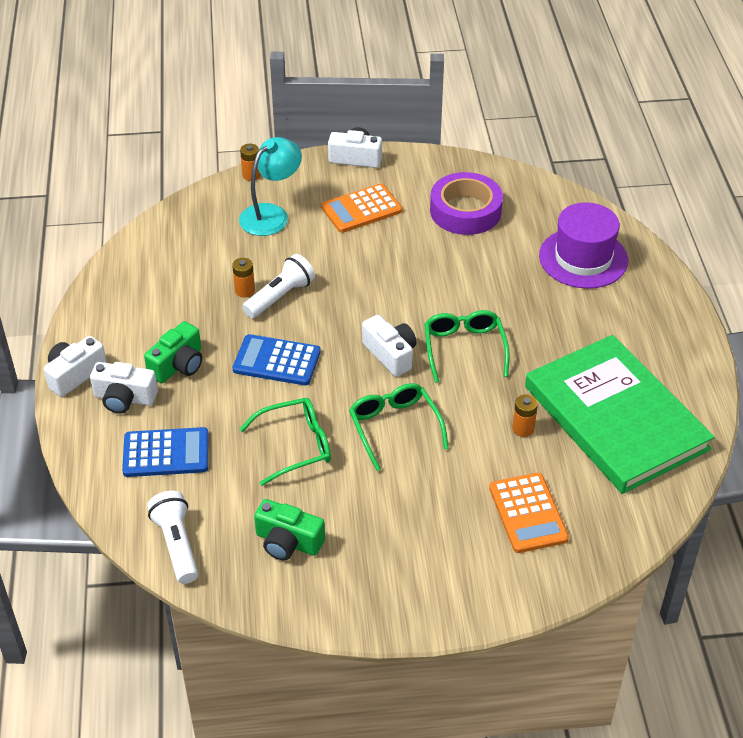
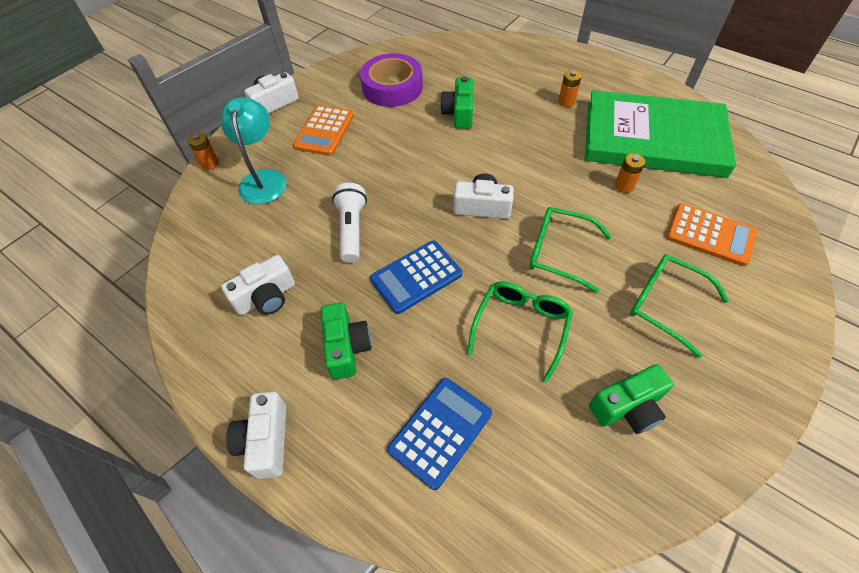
camera: 45 degrees left, 10 degrees up
white camera [90,362,158,414] -> white camera moved to [221,255,295,315]
white flashlight [147,491,198,584] -> none
orange battery [232,258,255,298] -> orange battery moved to [558,70,582,107]
green glasses [424,310,510,383] -> green glasses moved to [630,254,729,358]
purple hat [539,202,628,289] -> none
none -> green camera [440,76,473,129]

